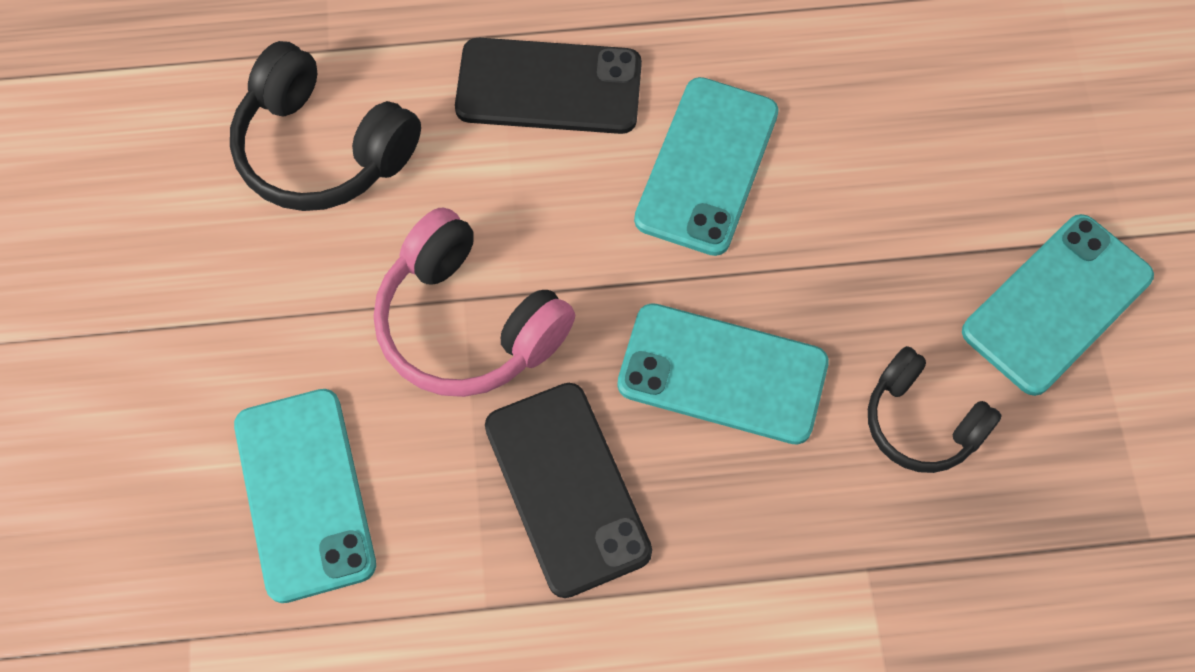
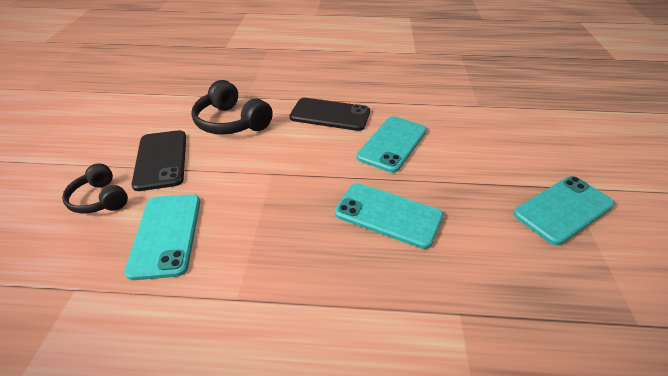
camera: 10 degrees right, 25 degrees down
pink headphones [374,208,575,397] -> none
black phone [485,383,652,598] -> black phone moved to [131,130,186,191]
black headphones [868,346,1002,473] -> black headphones moved to [62,163,128,214]

